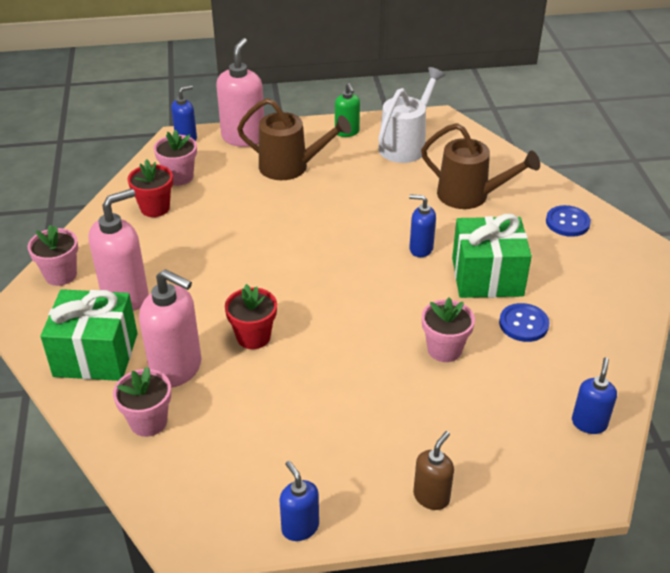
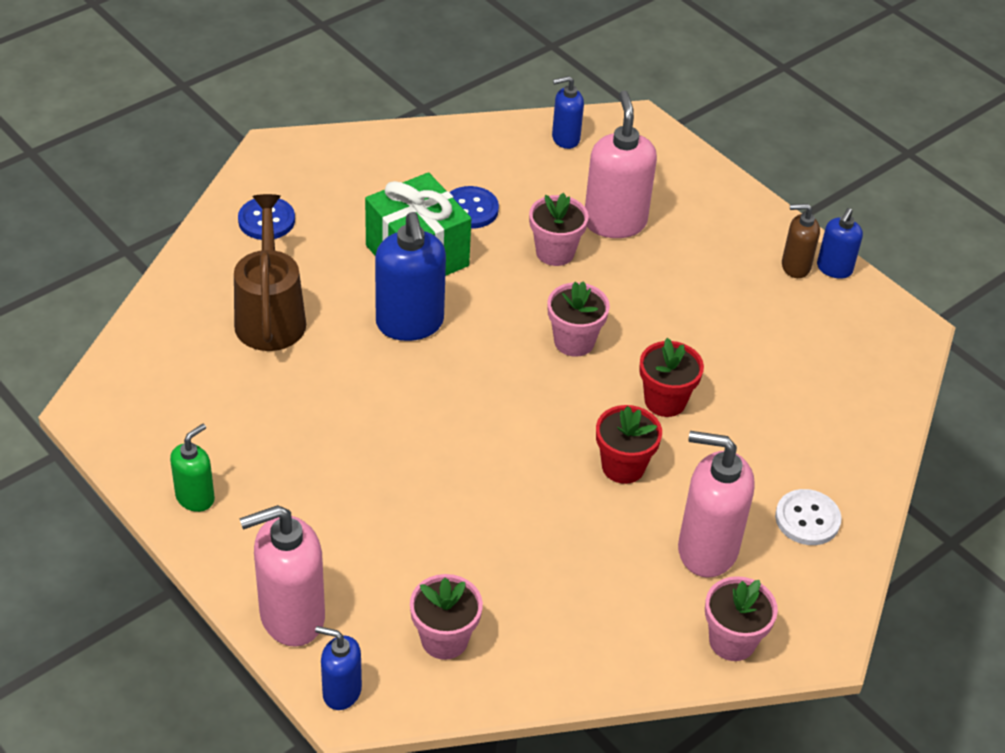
camera: 125 degrees left, 5 degrees up
green gift [41,289,138,381] -> white button [775,489,842,545]
pink flower pot [113,367,171,437] -> pink flower pot moved to [547,281,610,357]
red flower pot [128,159,173,217] -> red flower pot moved to [596,405,662,484]
pink soap dispenser [139,269,202,388] -> pink soap dispenser moved to [585,91,657,238]
brown watering can [237,98,351,180] -> none
white watering can [378,67,445,163] -> none
blue soap dispenser [409,194,436,257] -> blue soap dispenser [375,212,446,341], size x1.76
brown soap dispenser [413,431,454,510] -> brown soap dispenser moved to [782,204,820,278]

